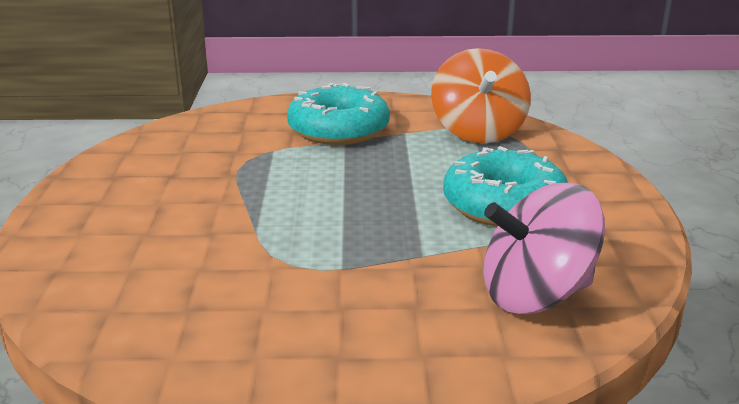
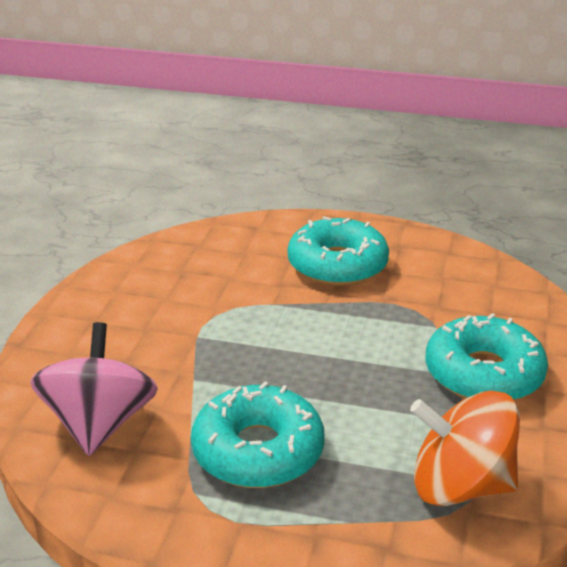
camera: 105 degrees right, 5 degrees up
none -> turquoise donut [288,217,389,286]

